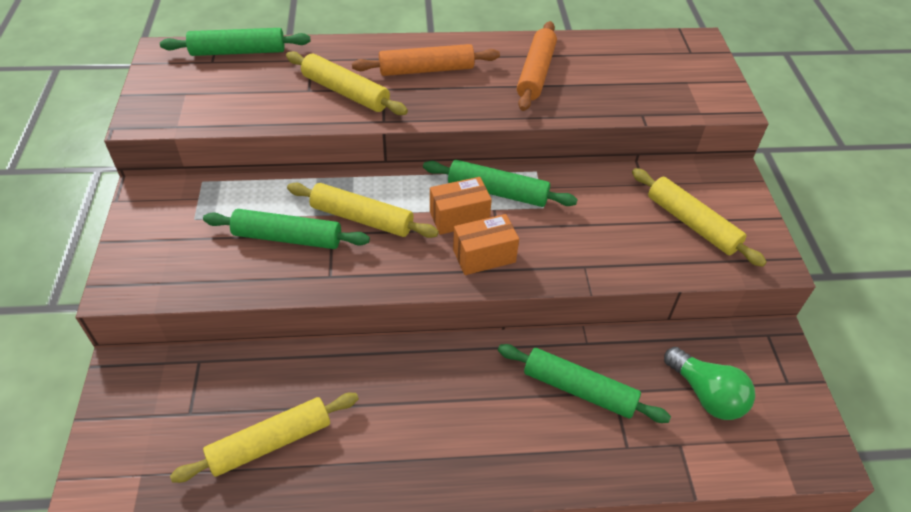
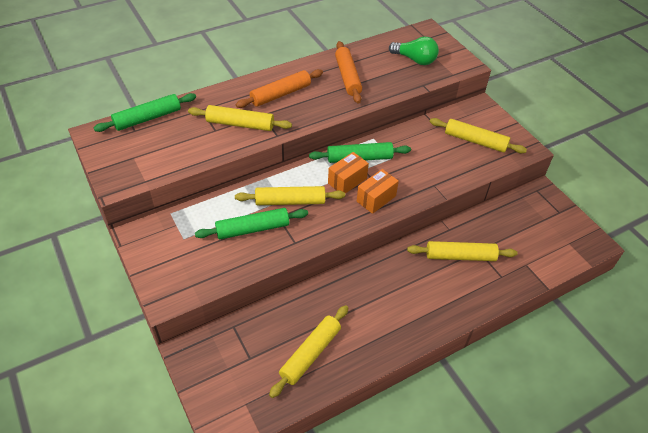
camera: 25 degrees left, 0 degrees up
green rolling pin [498,344,671,423] -> yellow rolling pin [407,241,517,261]
green light bulb [664,347,755,420] -> green light bulb moved to [389,37,439,65]

